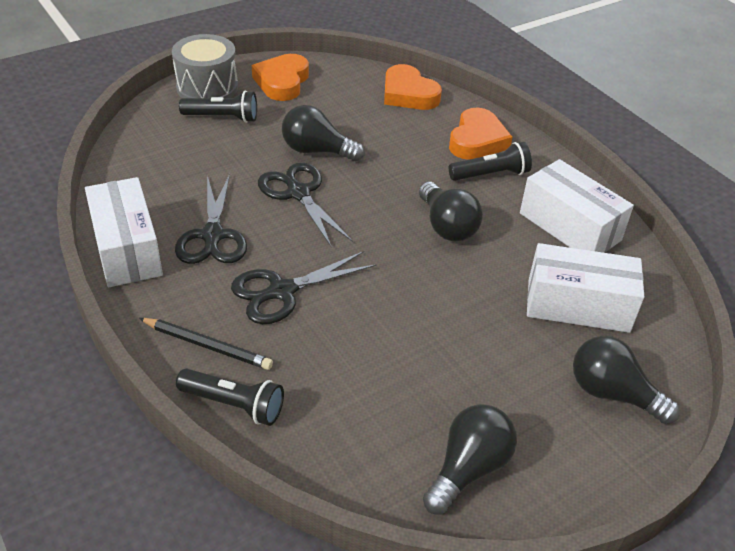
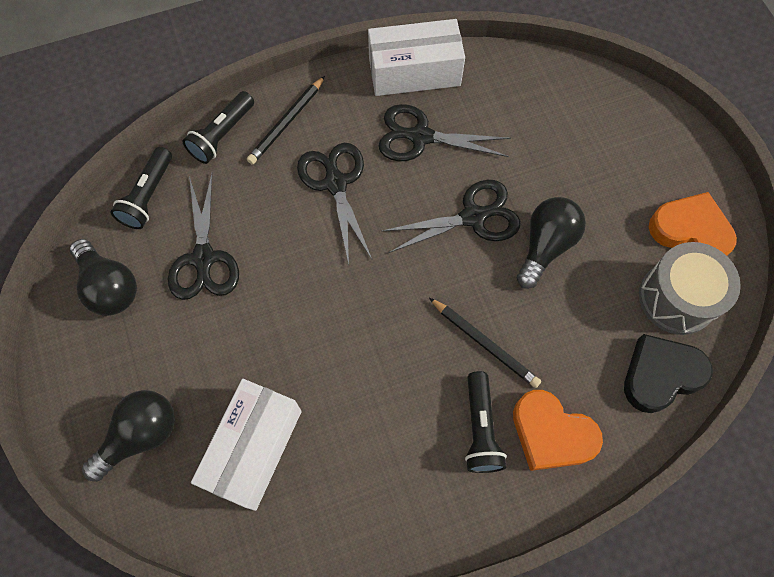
camera: 105 degrees right, 25 degrees up
grey drum [172,34,238,98] -> grey drum moved to [639,242,741,335]
black flashlight [179,91,257,123] -> black flashlight moved to [110,147,172,229]
orange heart [384,64,442,110] -> black heart [624,334,713,413]
black light bulb [419,182,483,242] -> none
white box [520,159,634,253] -> none
none -> black scissors [168,174,239,300]
none -> black pencil [429,298,541,388]

